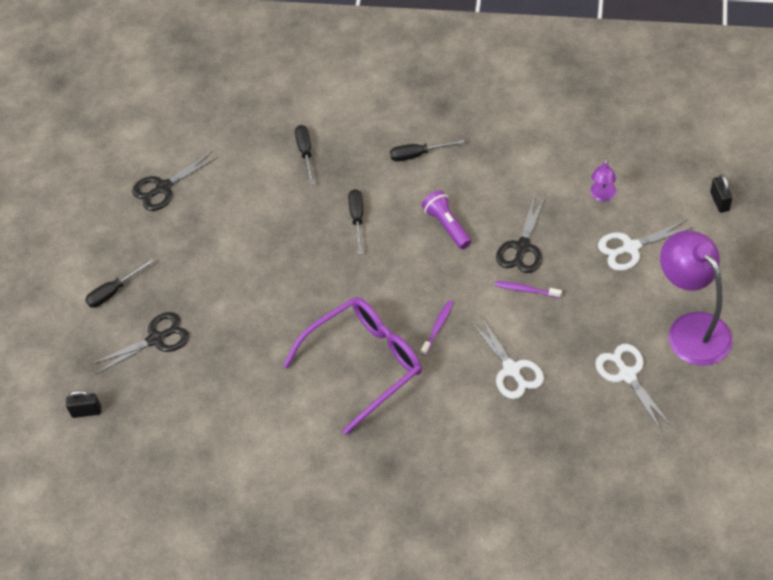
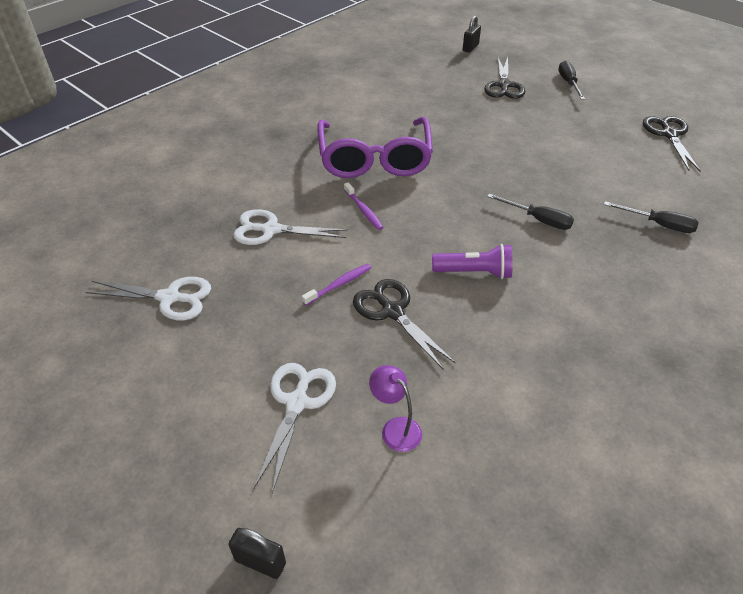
camera: 120 degrees right, 10 degrees down
black screwdriver [390,139,464,162] -> none
purple lamp [660,230,732,366] -> none

